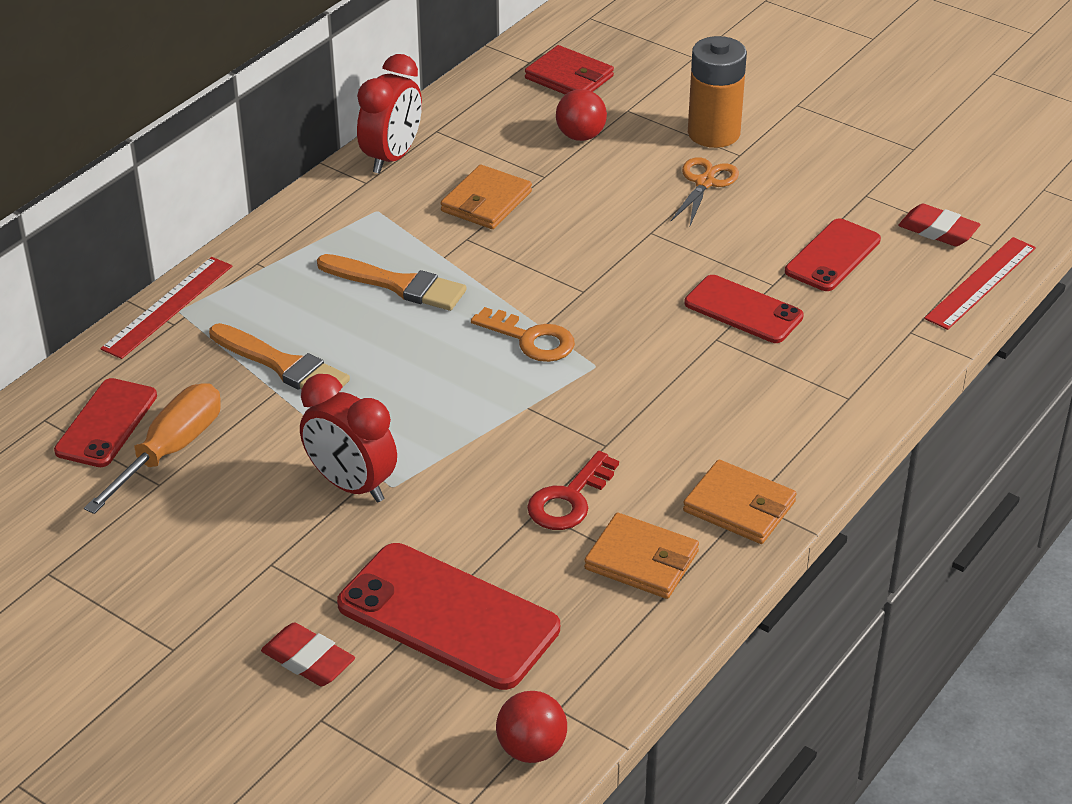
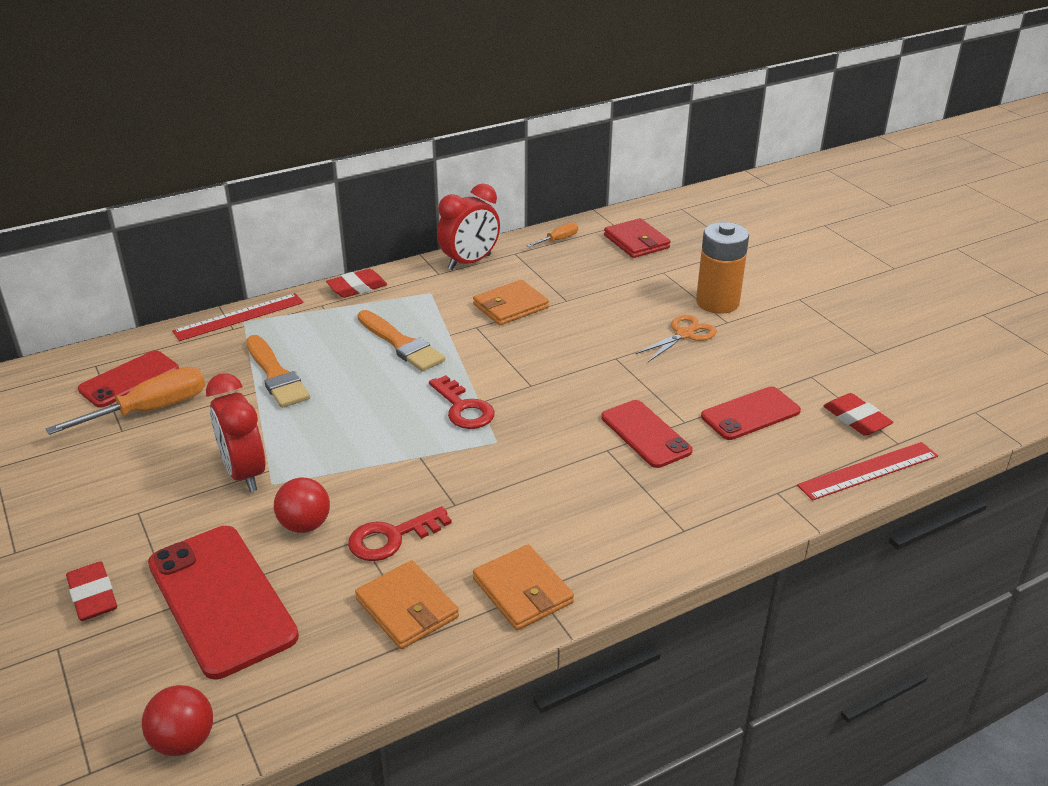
camera: 25 degrees right, 5 degrees down
orange key [471,307,575,362] -> red key [429,375,495,429]
red ball [556,89,607,141] -> red ball moved to [274,478,330,533]
none -> red eraser [326,269,387,298]
none -> orange screwdriver [526,222,578,247]

